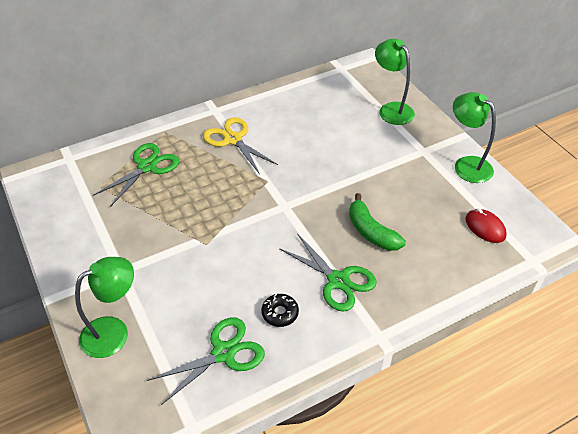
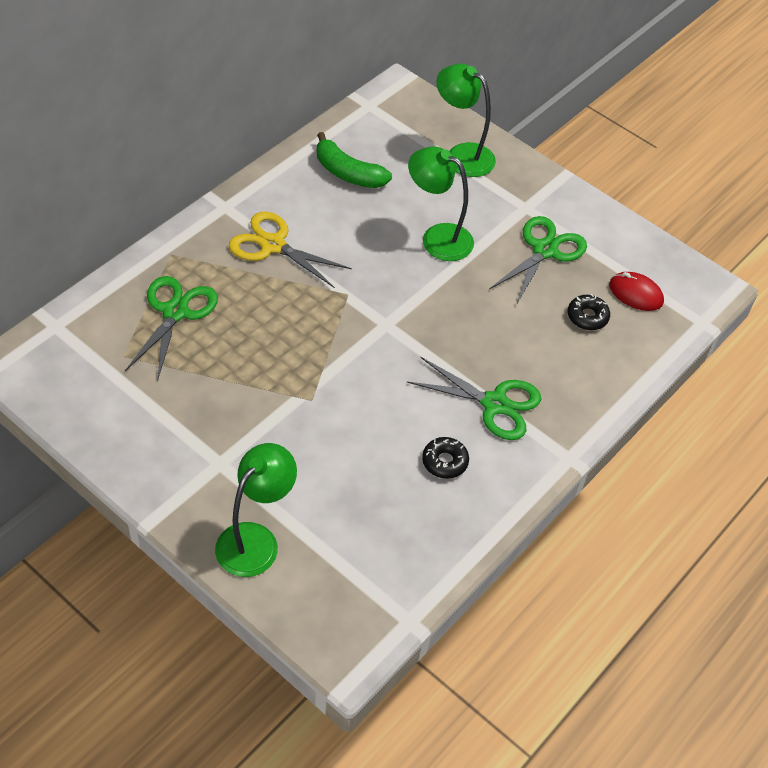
camera: 25 degrees left, 5 degrees up
green scissors [147,317,265,405] -> green scissors moved to [489,216,587,305]
green banana [349,193,406,251] -> green banana moved to [317,132,392,188]
green lamp [453,92,496,183] -> green lamp moved to [408,147,474,261]
none -> black donut [568,294,610,330]

